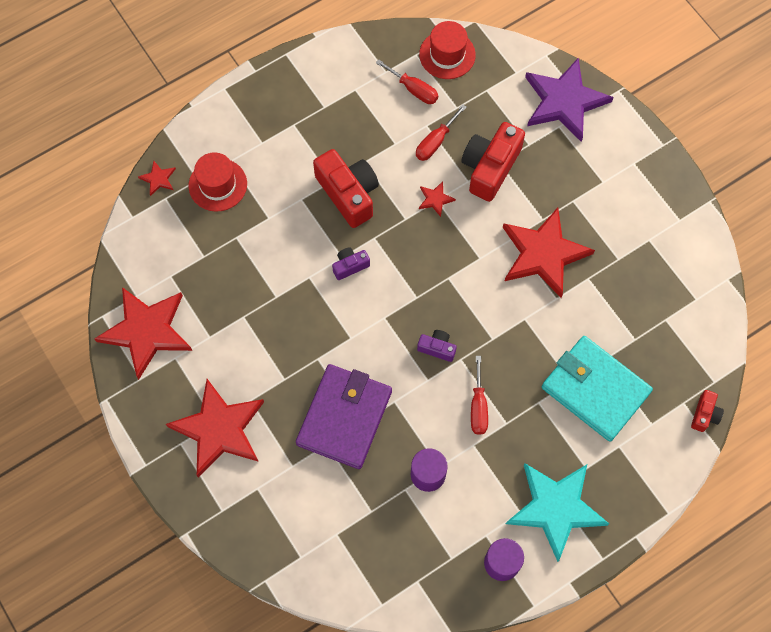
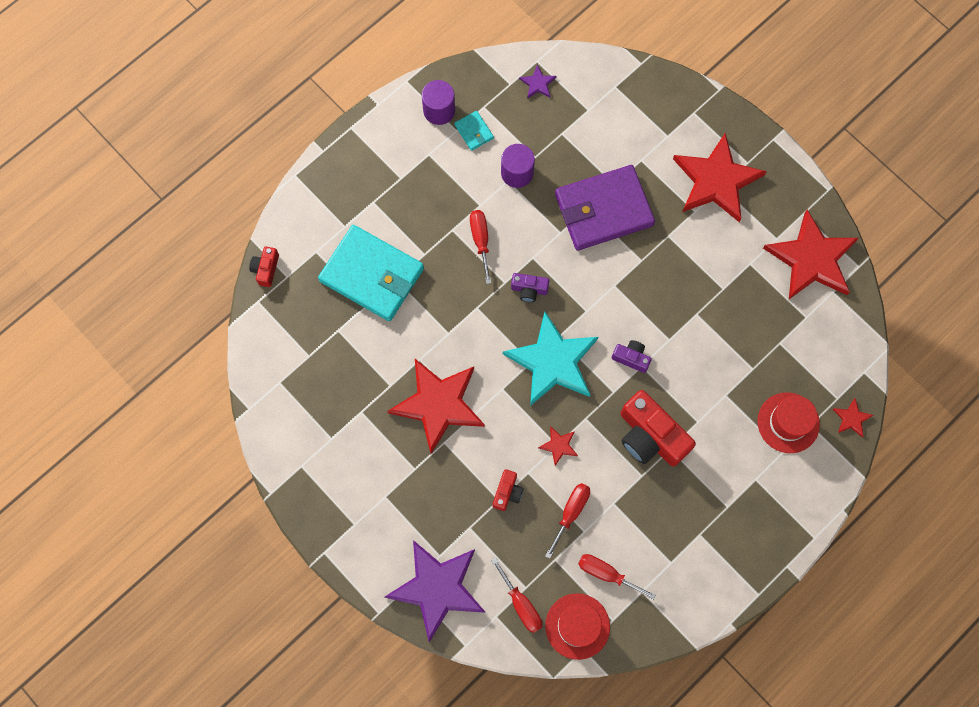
camera: 170 degrees right, 5 degrees up
purple wallet [296,364,392,469] -> purple wallet turned 60 degrees clockwise [555,165,655,251]
purple camera [332,248,370,280] -> purple camera turned 120 degrees counterclockwise [612,340,652,373]
red camera [461,122,525,202] -> red camera [493,469,524,511], size x0.49
turquoise star [506,463,609,562] -> turquoise star moved to [503,312,598,406]
none -> turquoise wallet [454,111,494,151]
none -> red screwdriver [491,558,542,633]
none -> purple star [519,65,557,99]

